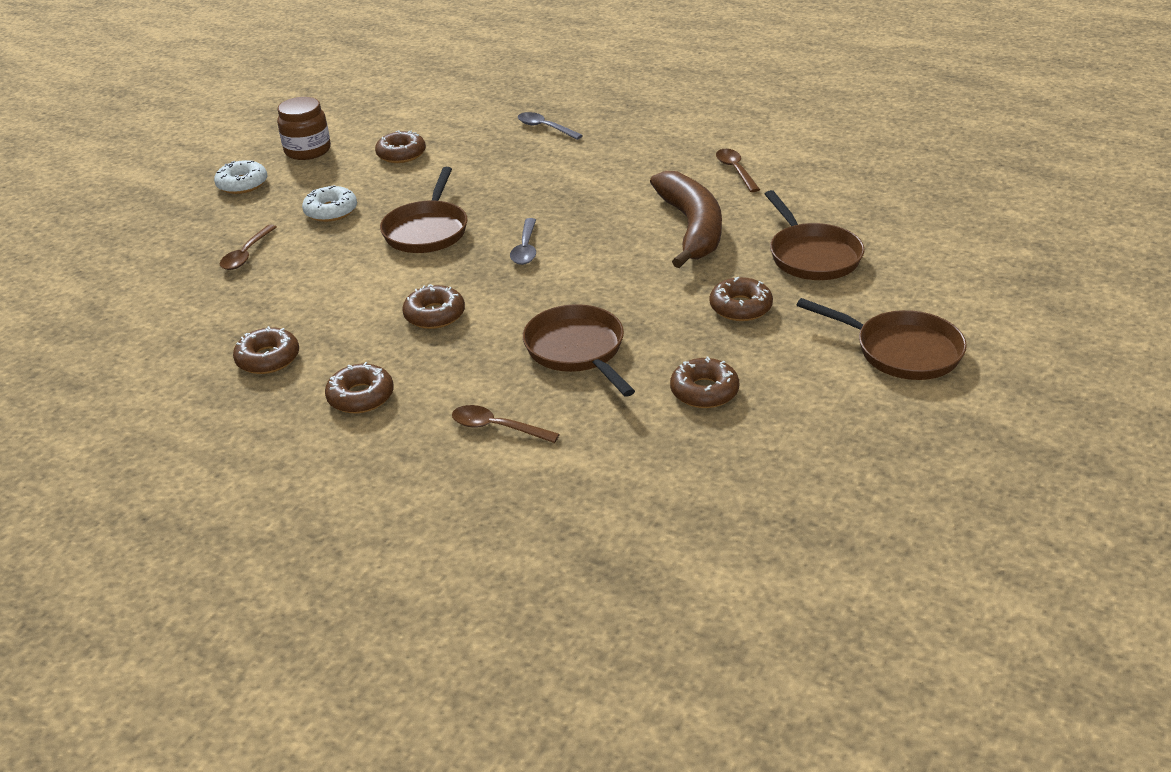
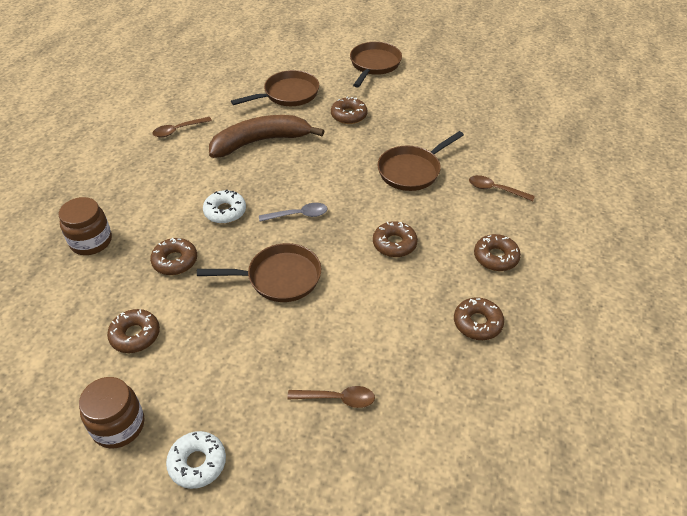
camera: 105 degrees left, 10 degrees up
white donut [302,185,357,222] -> white donut moved to [203,189,246,224]
brown spoon [452,405,559,443] -> brown spoon turned 105 degrees clockwise [469,175,535,201]
grey spoon [518,112,583,140] -> brown jar [59,197,112,255]
brown donut [670,357,739,408] -> brown donut moved to [150,238,197,275]

